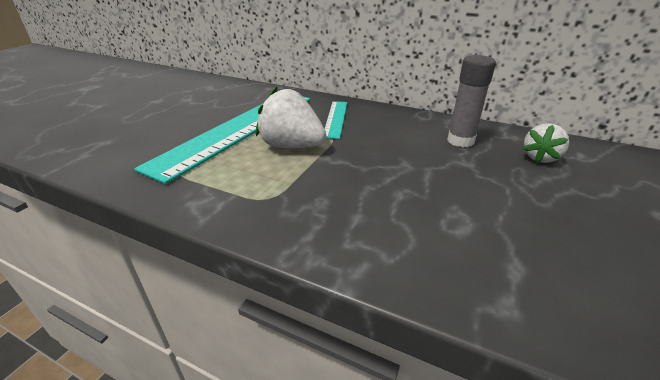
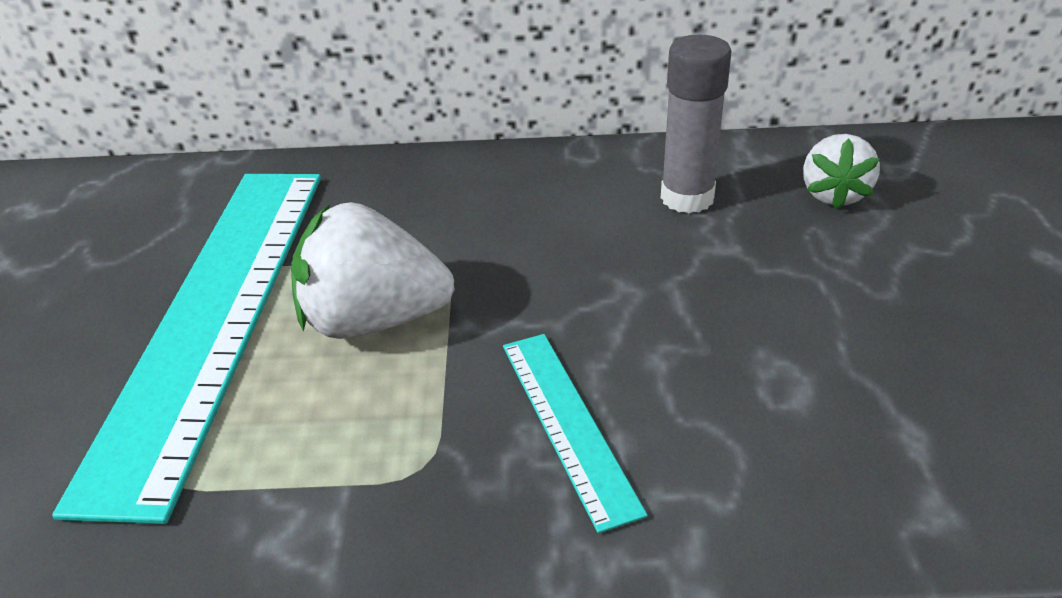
camera: 25 degrees left, 5 degrees up
turquoise ruler [325,101,347,139] -> turquoise ruler moved to [503,334,647,533]

